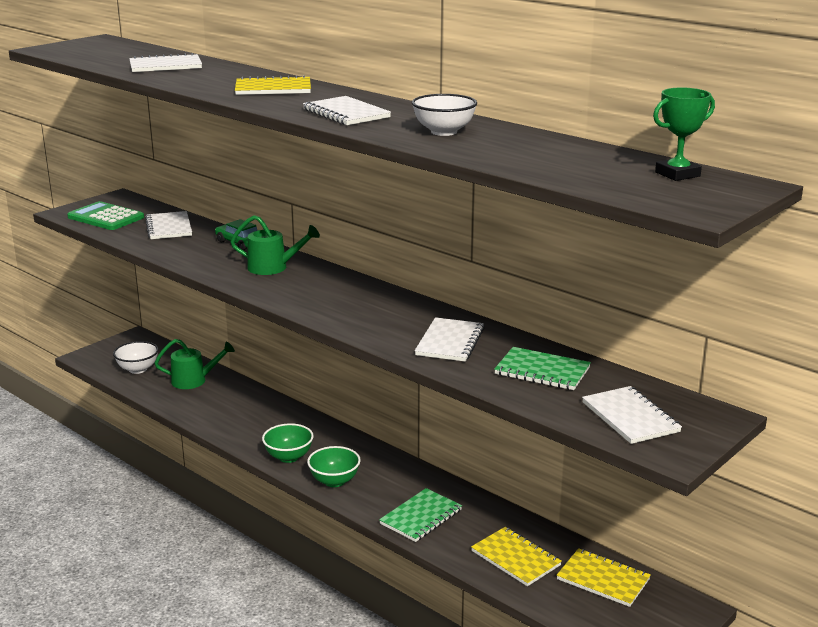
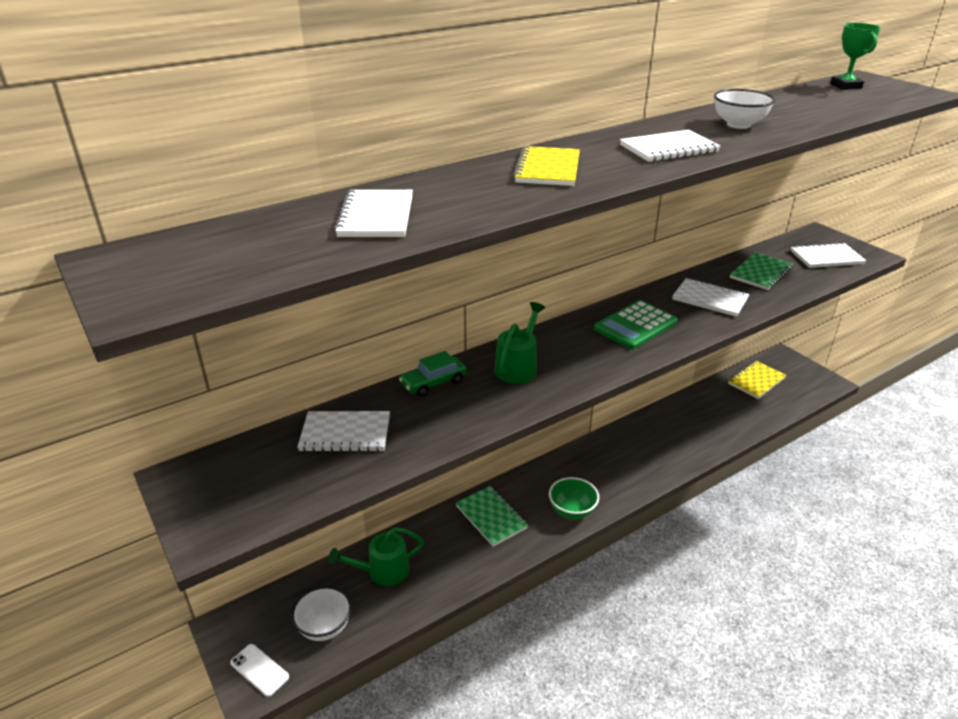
camera: 75 degrees left, 10 degrees up
green calculator [67,201,144,230] -> green calculator moved to [594,300,678,349]
green watering can [155,339,235,389] -> green watering can turned 120 degrees counterclockwise [328,527,424,586]
green bowl [307,446,361,487] -> none
green notebook [379,488,462,542] -> green notebook moved to [456,486,528,546]
yellow notebook [471,527,562,586] -> none
none -> white phone [230,644,289,697]

